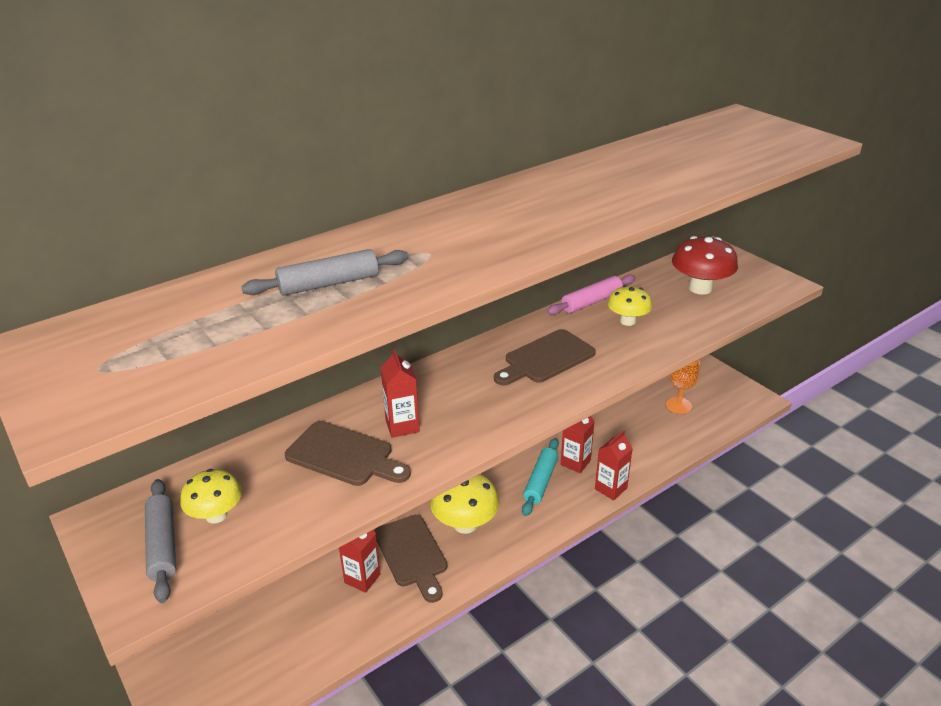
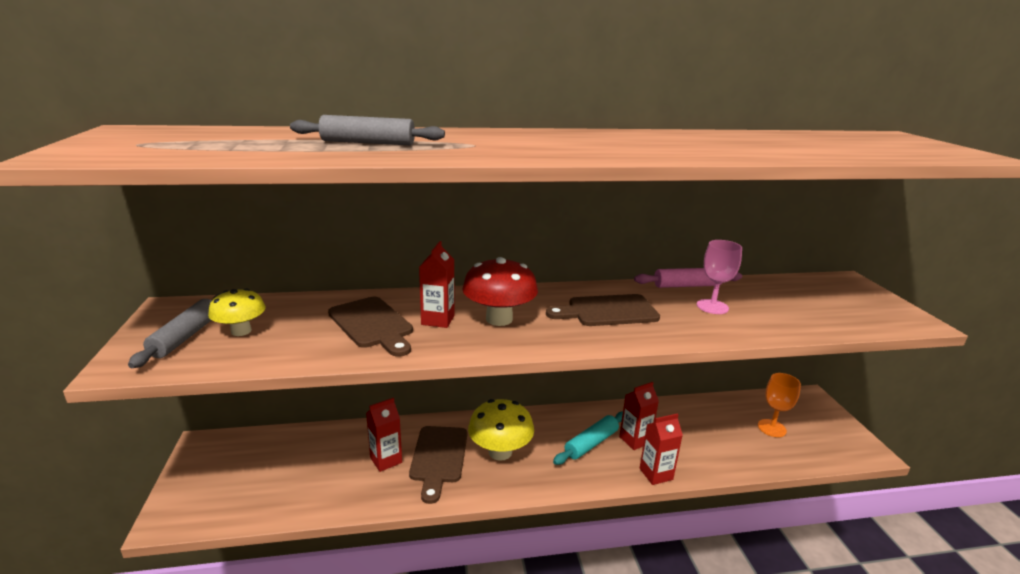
camera: 25 degrees right, 10 degrees down
yellow mushroom [608,285,652,326] -> pink goblet [697,240,742,314]
red mushroom [672,236,738,295] -> red mushroom moved to [462,257,538,326]

